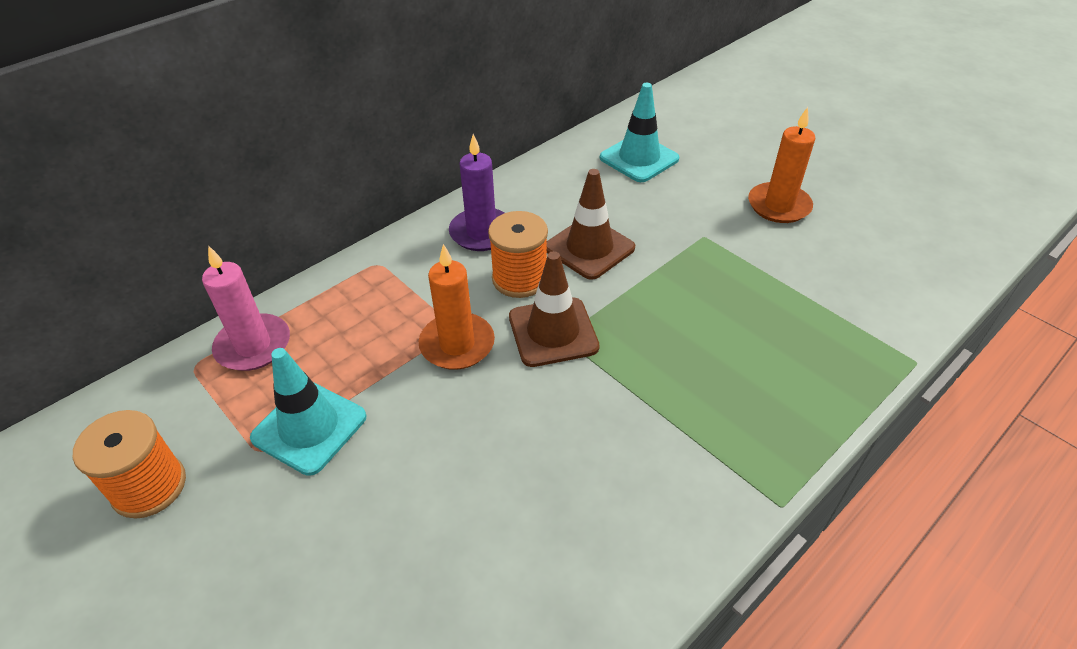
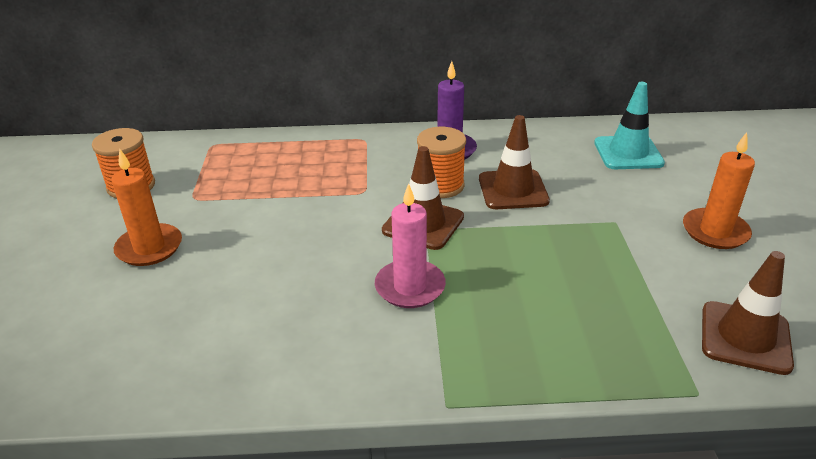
camera: 40 degrees right, 10 degrees down
pink candle [202,245,290,371] -> pink candle moved to [375,183,446,308]
turquoise traffic cone [250,348,367,476] -> none
orange candle [419,244,495,370] -> orange candle moved to [111,149,182,266]
none -> brown traffic cone [702,251,794,375]

